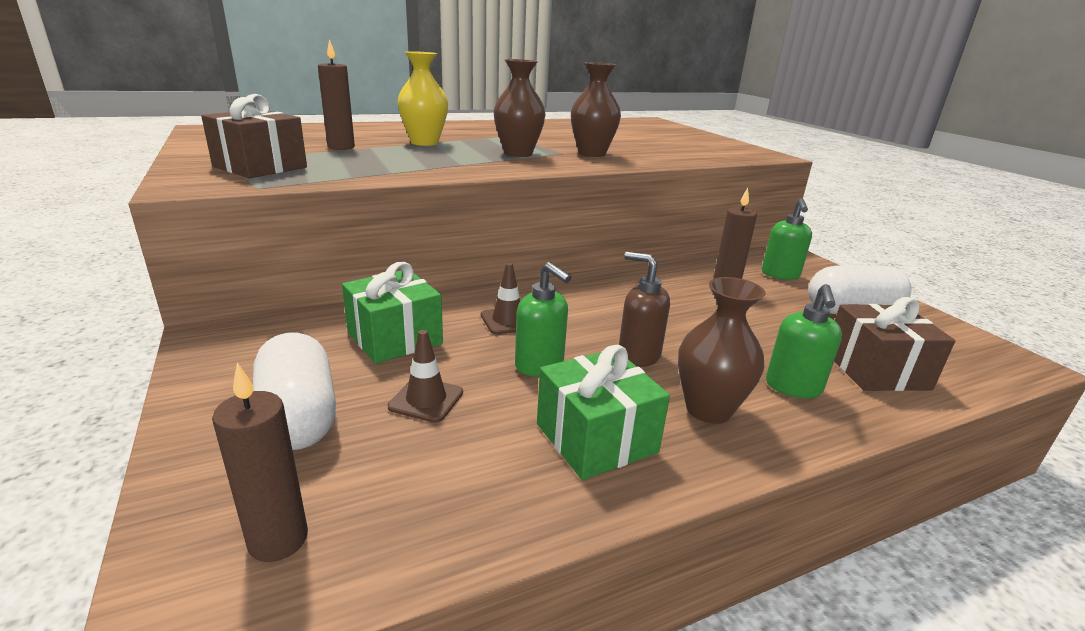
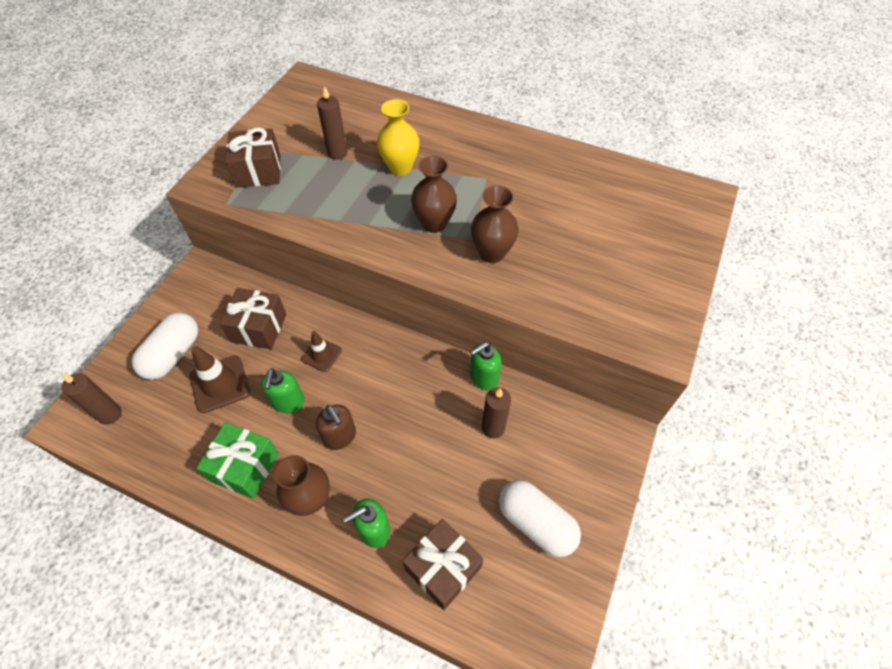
camera: 50 degrees right, 30 degrees up
green gift [342,262,443,364] -> brown gift [220,288,286,349]
brown traffic cone [388,330,463,423] -> brown traffic cone [190,346,250,413], size x1.59
brown soap dispenser [619,252,670,367] -> brown soap dispenser turned 150 degrees clockwise [316,405,356,450]
green soap dispenser [762,198,812,280] -> green soap dispenser moved to [470,342,502,390]

